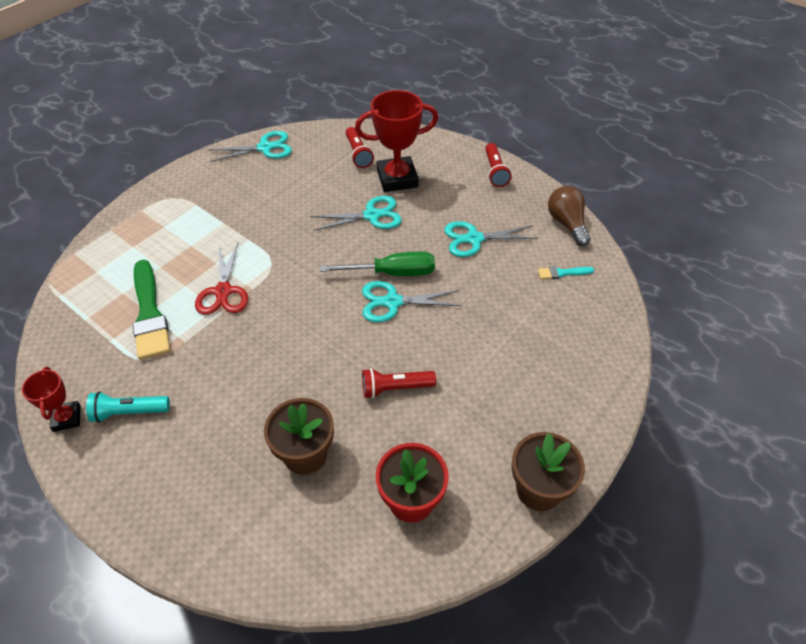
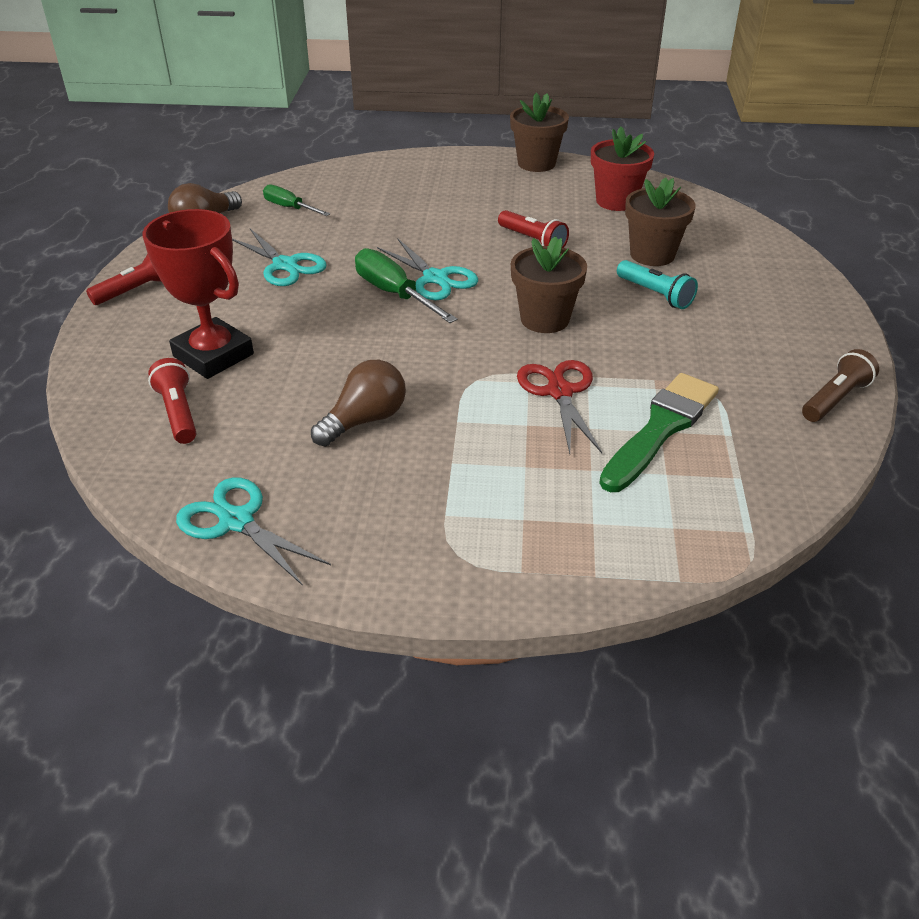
camera: 125 degrees left, 10 degrees down
red trophy [22,367,81,432] -> brown flashlight [802,349,879,422]
turquoise flashlight [86,391,170,423] -> turquoise flashlight moved to [617,260,698,309]
red scissors [195,243,248,315] -> red scissors turned 60 degrees counterclockwise [517,360,602,454]
turquoise scissors [310,196,402,231] -> none
red flashlight [346,127,374,168] -> red flashlight turned 60 degrees counterclockwise [148,358,196,444]
turquoise brush [538,266,594,279] -> green screwdriver [263,184,330,216]
none -> brown light bulb [311,360,406,446]
none -> brown flower pot [511,236,587,333]

